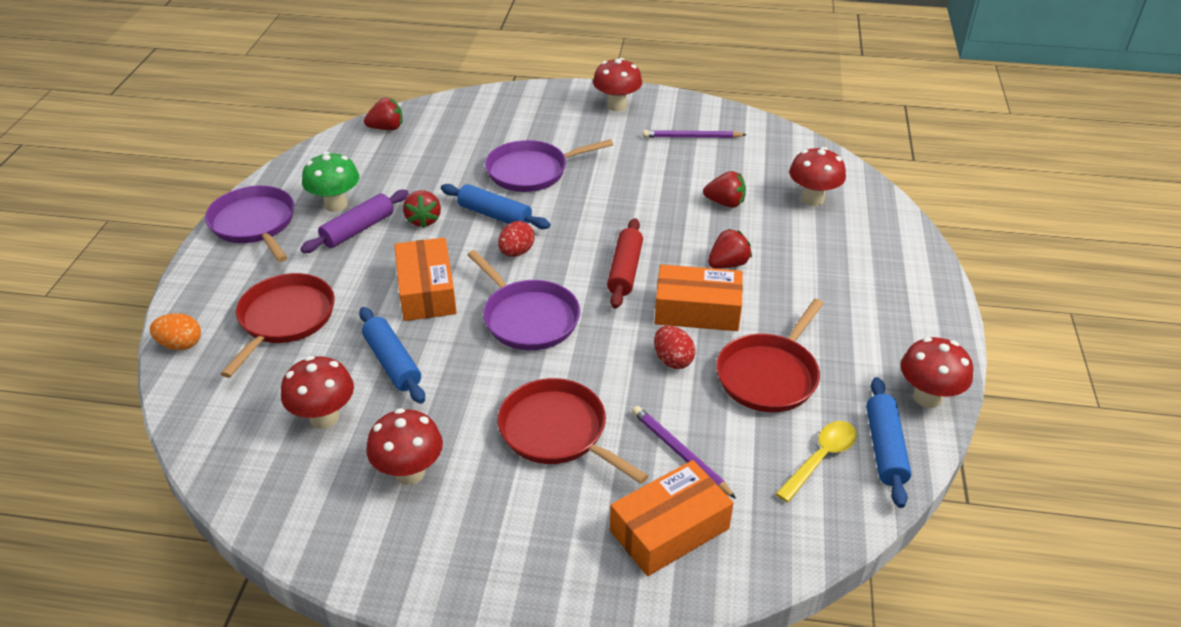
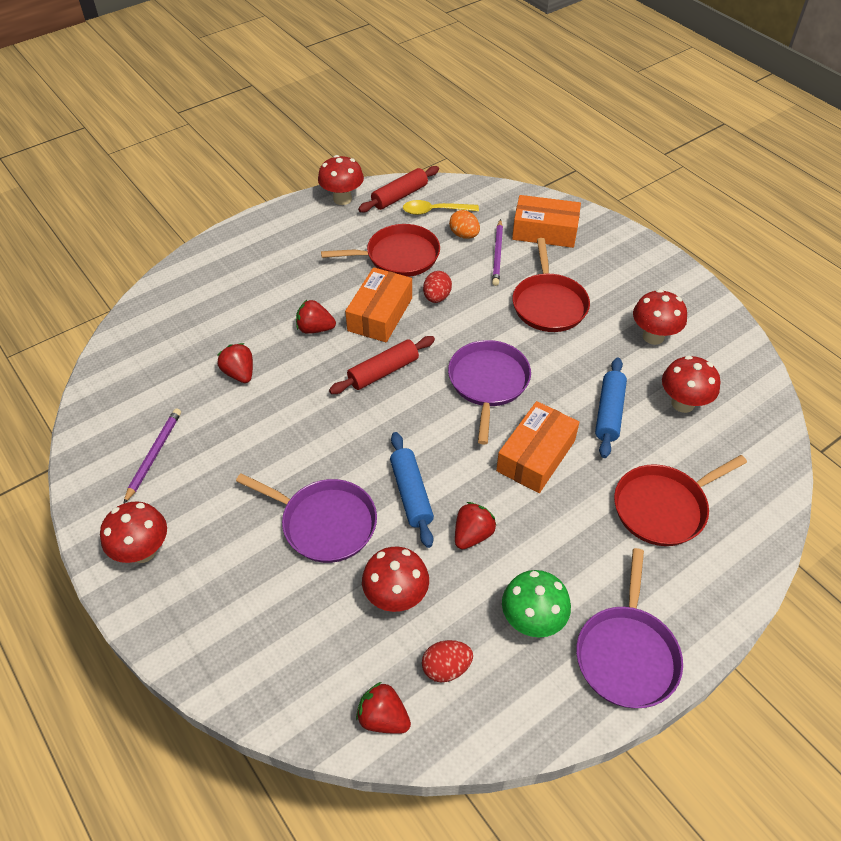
camera: 135 degrees left, 10 degrees up
orange egg [150,313,201,350] -> orange egg moved to [449,210,480,239]
purple rolling pin [300,190,409,253] -> none
red egg [498,221,535,257] -> red egg moved to [422,640,473,682]
purple pencil [643,130,747,138] -> purple pencil turned 120 degrees counterclockwise [123,408,181,504]
orange box [655,264,743,331] -> orange box turned 60 degrees clockwise [345,267,412,342]
red mushroom [789,147,846,206] -> red mushroom moved to [362,547,429,612]
blue rolling pin [866,377,912,508] -> red rolling pin [358,166,439,212]

